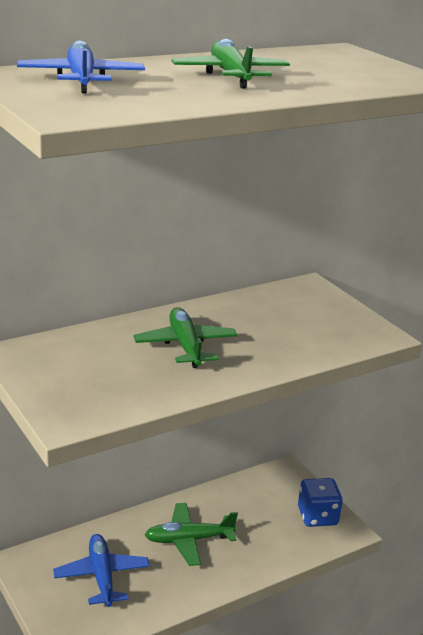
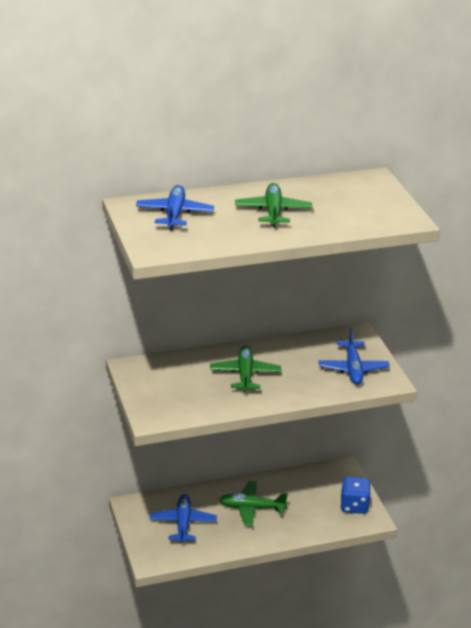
camera: 15 degrees right, 5 degrees up
none -> blue plane [319,328,390,385]

